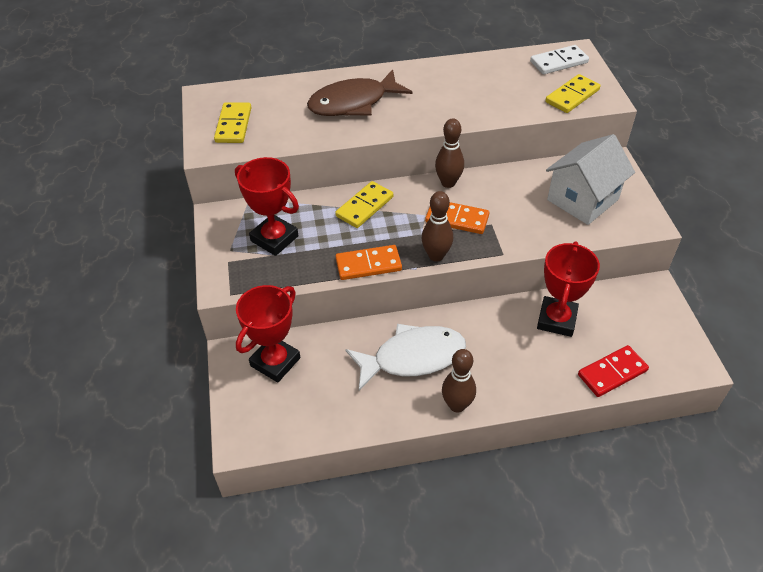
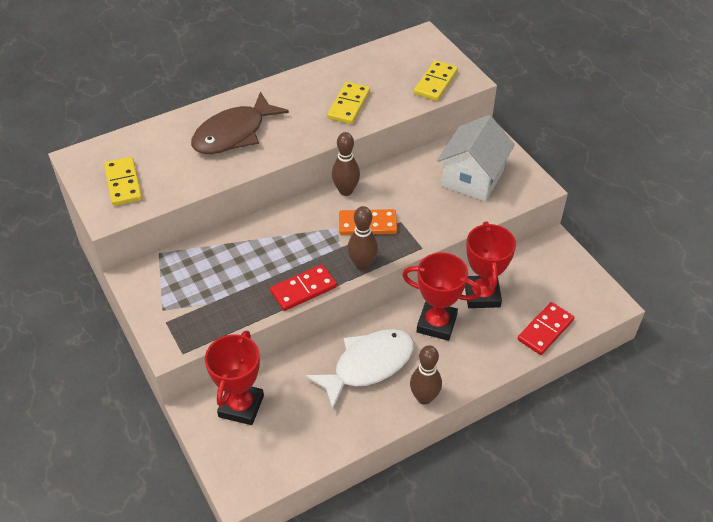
camera: 20 degrees left, 0 degrees up
red trophy [235,157,299,256] -> red trophy moved to [402,253,481,341]
yellow domino [335,181,393,228] -> yellow domino moved to [327,82,370,124]
orange domino [336,245,402,280] -> red domino [270,264,337,311]
white domino [530,45,589,74] -> none

